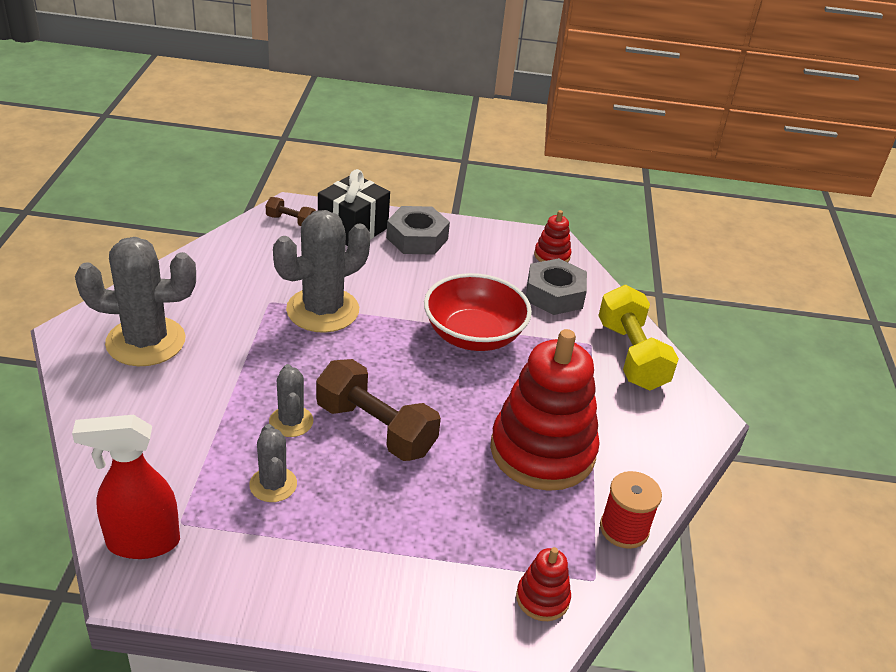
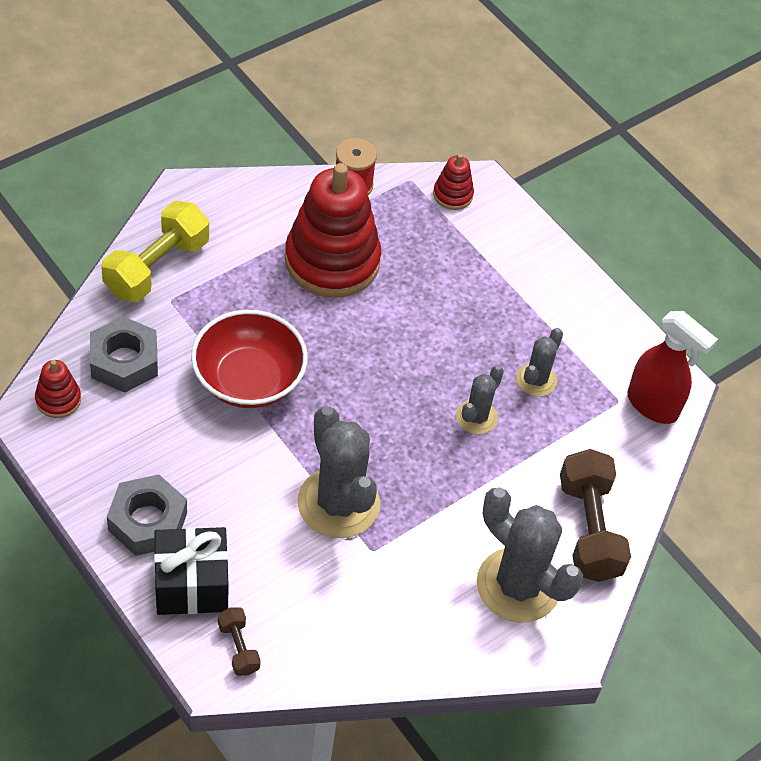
camera: 135 degrees left, 15 degrees up
grey cactus [273,210,370,333] -> grey cactus turned 60 degrees clockwise [298,406,380,538]
brown dumbbell [316,359,441,461] -> brown dumbbell moved to [560,449,631,582]

